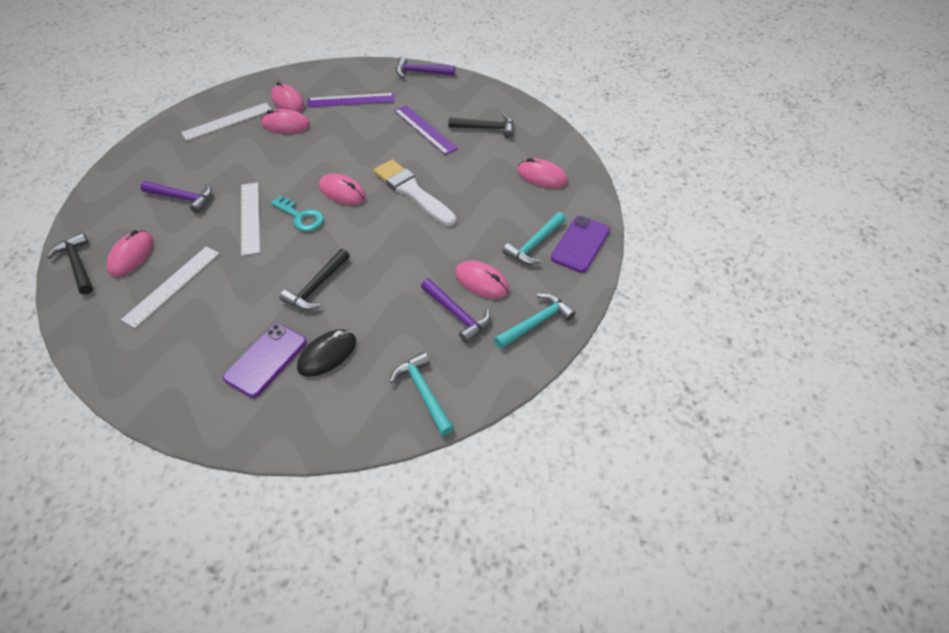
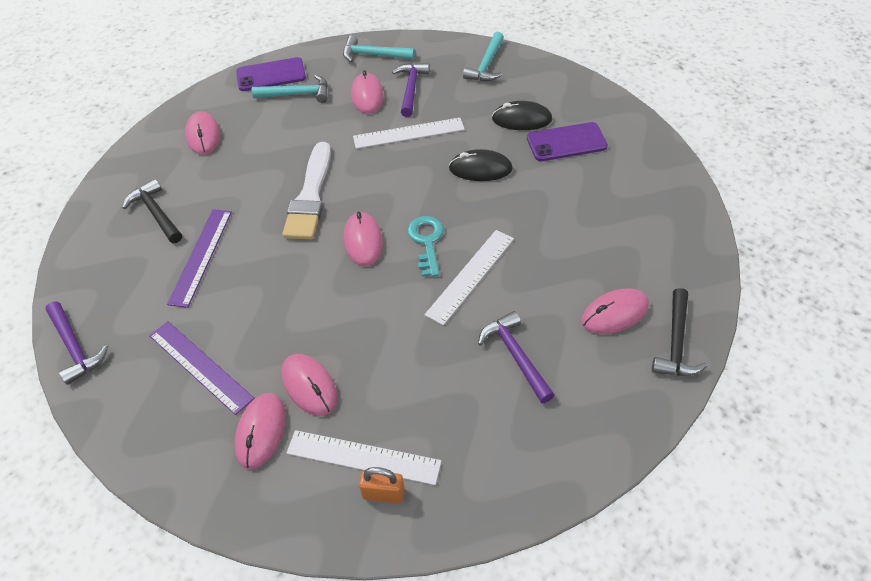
camera: 130 degrees left, 0 degrees up
white ruler [121,247,220,328] -> white ruler moved to [353,118,465,149]
black hammer [279,249,350,310] -> black mouse [449,149,513,181]
none -> orange padlock [359,467,405,504]

